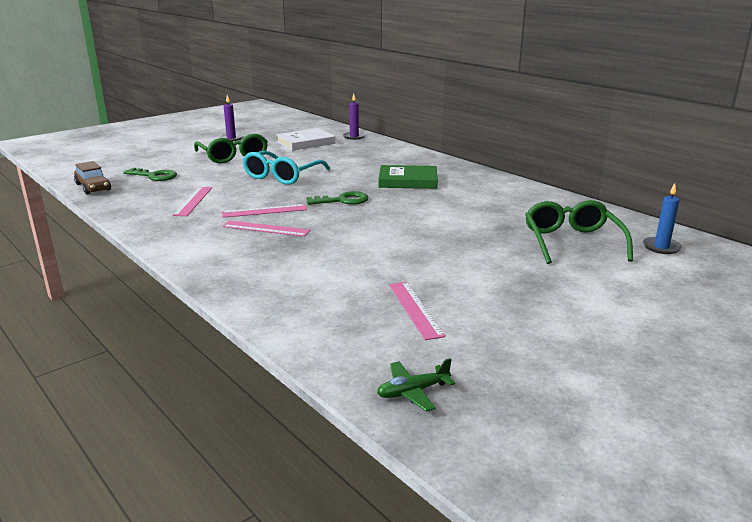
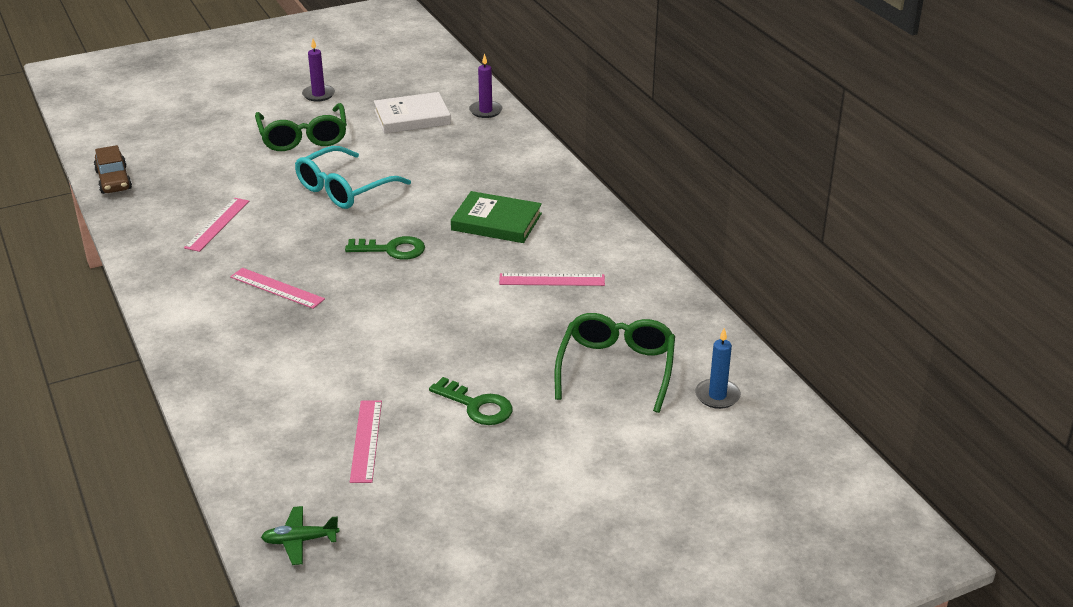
camera: 15 degrees right, 10 degrees up
green key [124,168,177,181] -> green key moved to [429,377,512,425]
pink ruler [222,204,307,218] -> pink ruler moved to [499,273,605,286]

